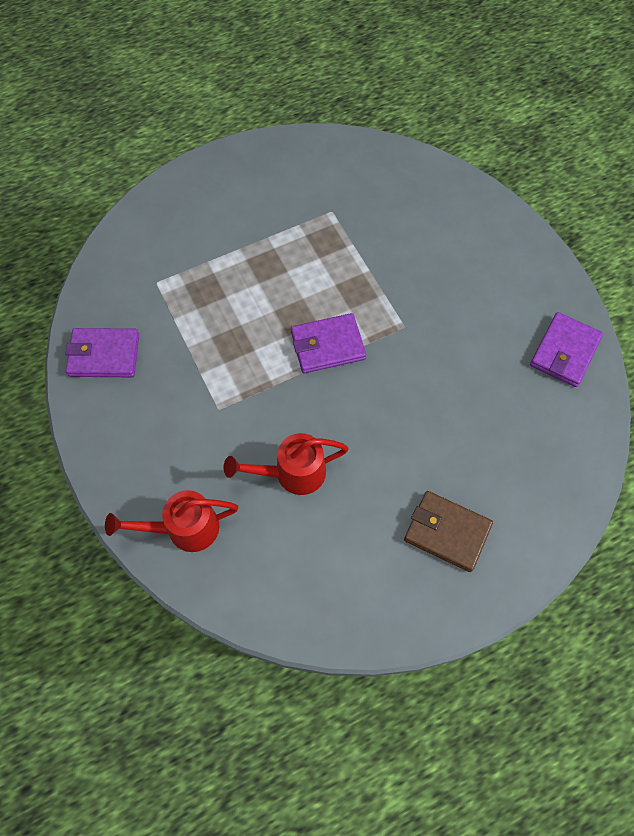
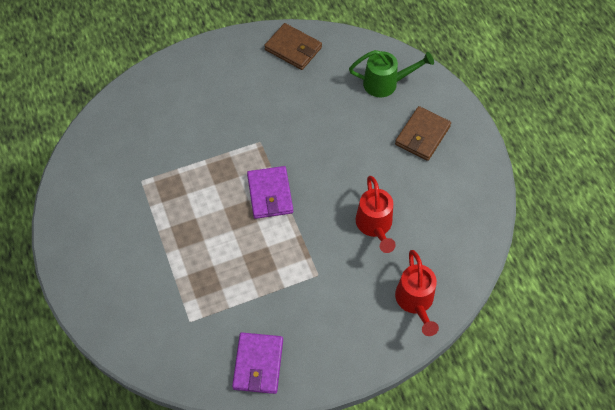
camera: 85 degrees left, 5 degrees down
purple wallet [530,312,603,387] -> brown wallet [264,23,322,70]
none -> green watering can [349,50,434,97]

